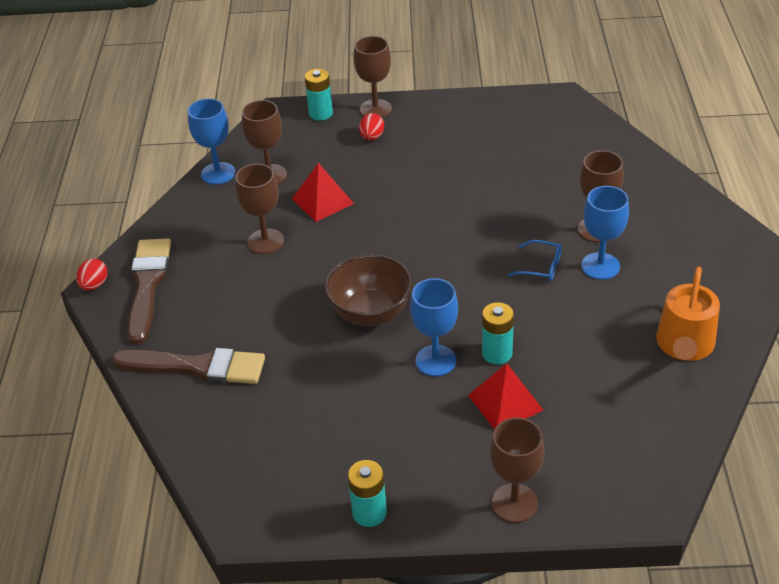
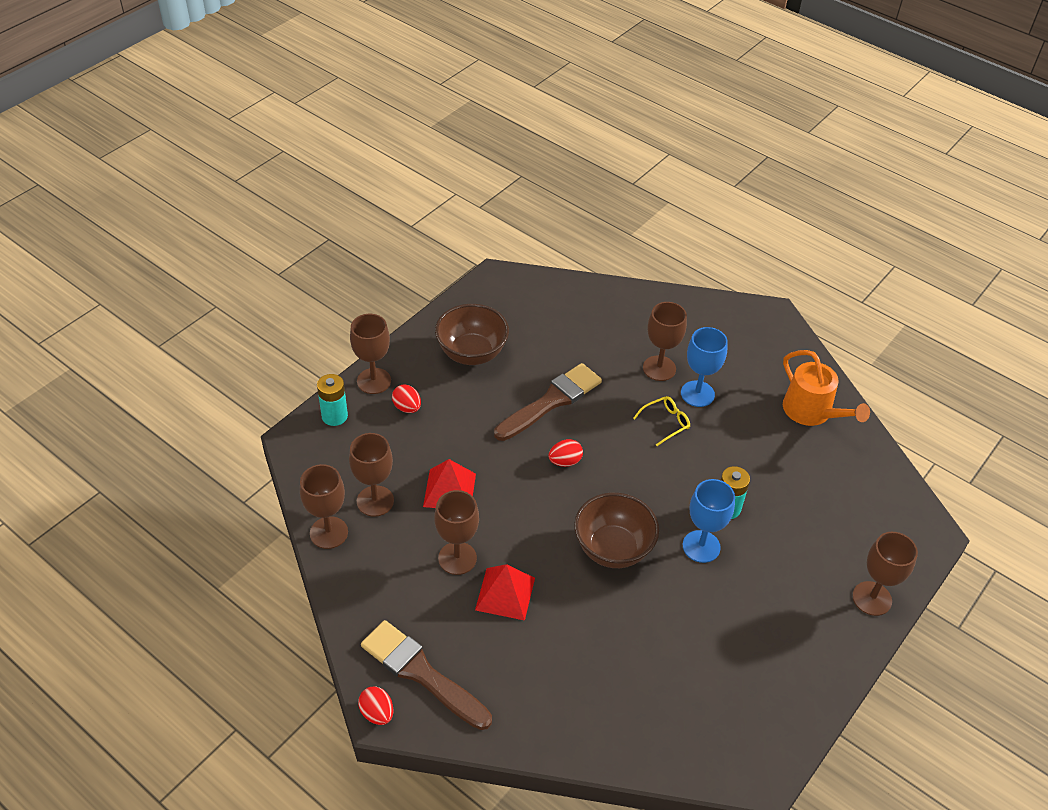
camera: 55 degrees left, 5 degrees up
brown brush [112,348,265,384] -> brown brush moved to [494,363,602,441]
blue goblet [188,98,235,185] -> brown goblet [300,464,348,549]
turquoise battery [348,460,387,527] -> none
red pyramid [468,363,543,429] -> red pyramid moved to [475,564,535,621]
blue glasses [508,240,562,281] -> yellow glasses [633,396,690,446]
none -> brown bowl [435,304,509,365]
none -> red egg [548,439,583,467]

